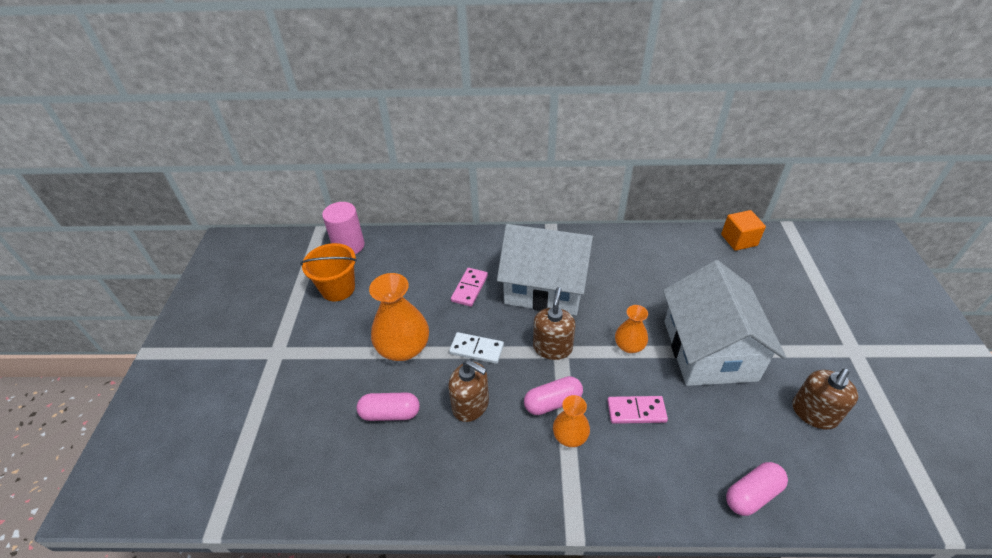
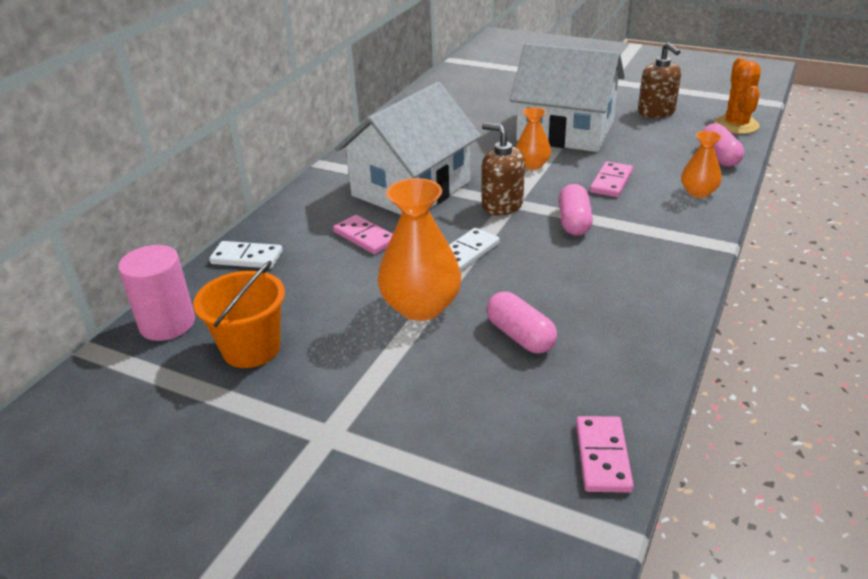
camera: 65 degrees left, 10 degrees down
pink capsule [357,392,420,421] -> pink capsule turned 60 degrees counterclockwise [486,292,557,353]
brown soap dispenser [448,360,489,422] -> none
orange vase [553,395,590,447] -> orange vase moved to [681,131,722,198]
orange cube [721,210,766,251] -> none
none -> white domino [209,241,282,269]
none -> pink domino [576,416,634,493]
none -> orange cactus [714,57,761,134]

